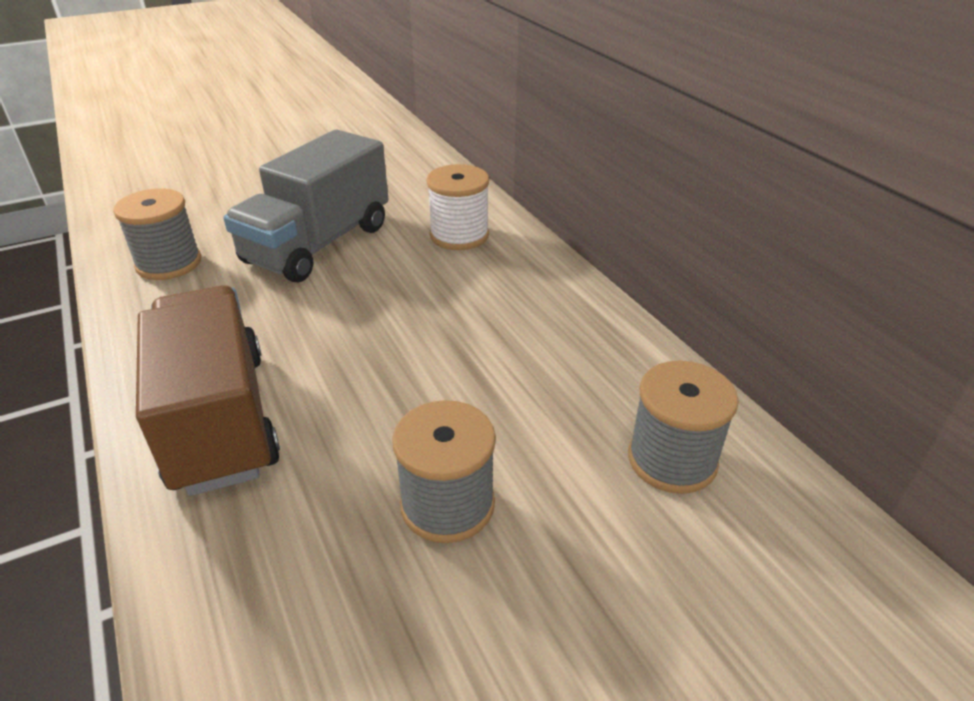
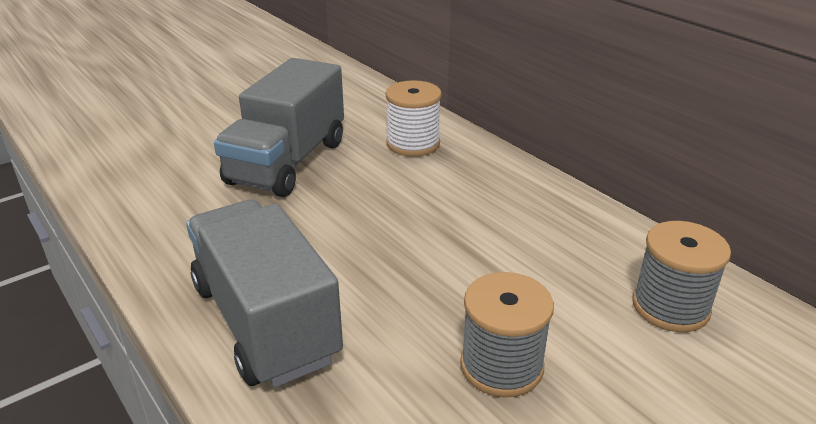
camera: 10 degrees left, 5 degrees down
grey spool [113,188,201,280] -> none
brown truck [136,285,280,496] -> grey truck [186,199,343,387]

